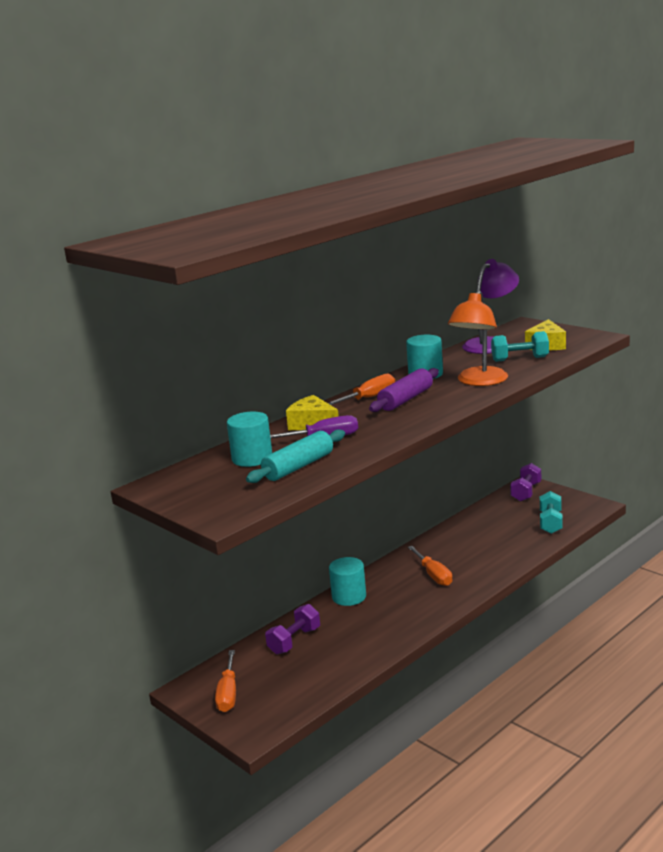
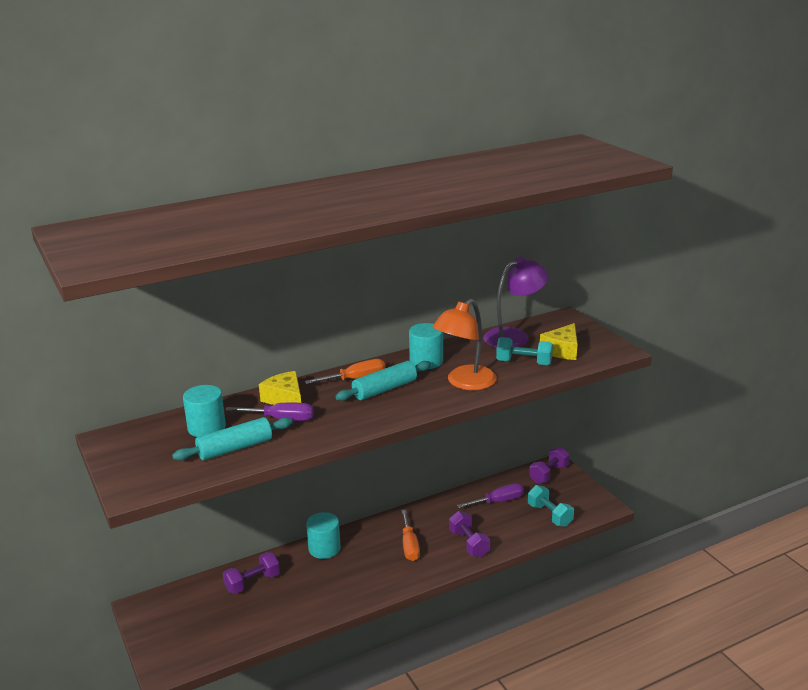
camera: 15 degrees right, 5 degrees up
orange screwdriver [215,650,236,712] -> none
purple rolling pin [369,368,439,412] -> turquoise rolling pin [335,361,431,401]
turquoise dumbbell [540,491,563,534] -> turquoise dumbbell turned 60 degrees counterclockwise [528,485,574,527]
none -> purple dumbbell [449,511,490,557]
none -> purple screwdriver [457,483,524,508]

